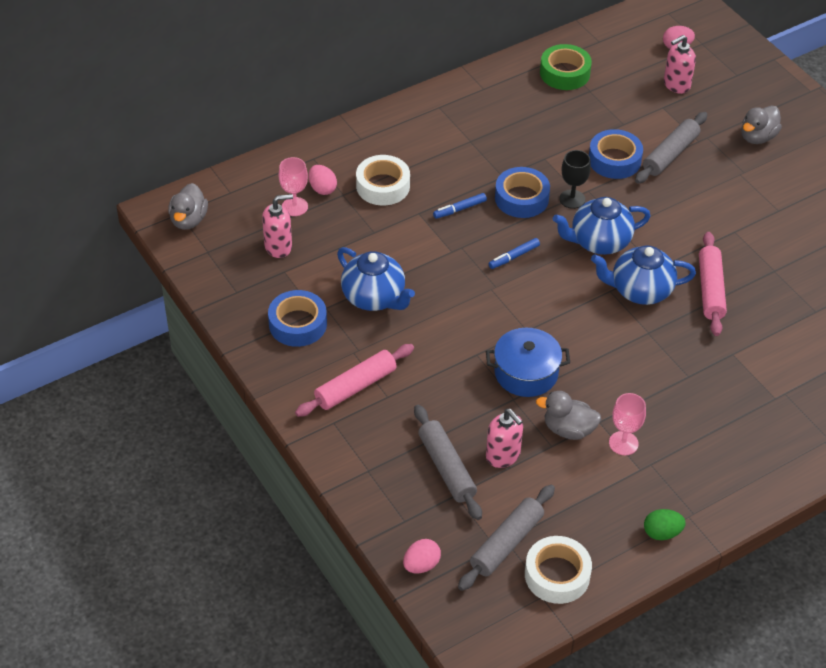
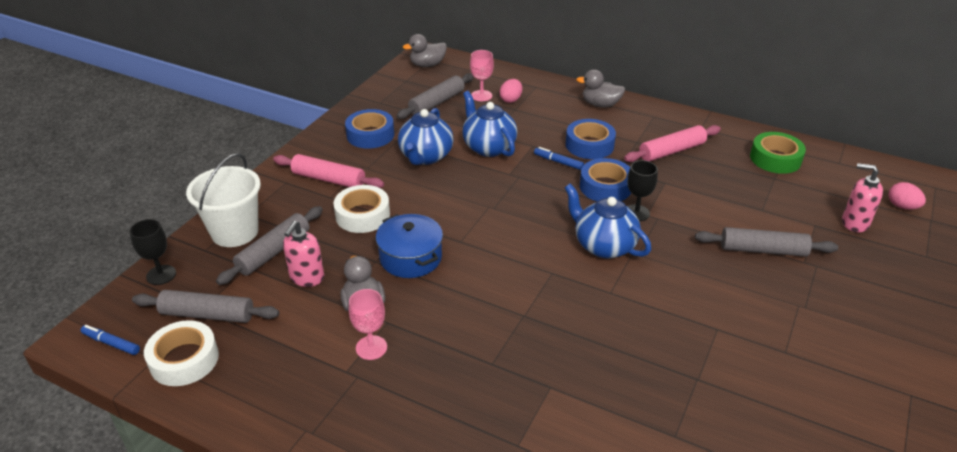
camera: 60 degrees right, 10 degrees down
pink soap dispenser [262,194,293,258] -> grey rolling pin [397,73,474,119]
white tape [356,155,410,206] -> white tape moved to [334,185,390,233]
pink egg [403,539,441,573] -> black goblet [130,219,176,285]
blue marker [489,238,540,269] -> blue marker moved to [81,325,140,355]
blue tape [589,129,643,179] -> blue tape moved to [566,119,616,159]
blue teapot [591,245,696,305] -> blue teapot moved to [462,91,517,157]
green egg [644,509,686,540] -> none
pink rolling pin [699,232,727,336] -> pink rolling pin moved to [624,125,721,162]
grey duck [741,106,782,144] -> grey duck moved to [576,69,625,108]
none -> white bucket [186,153,261,247]

